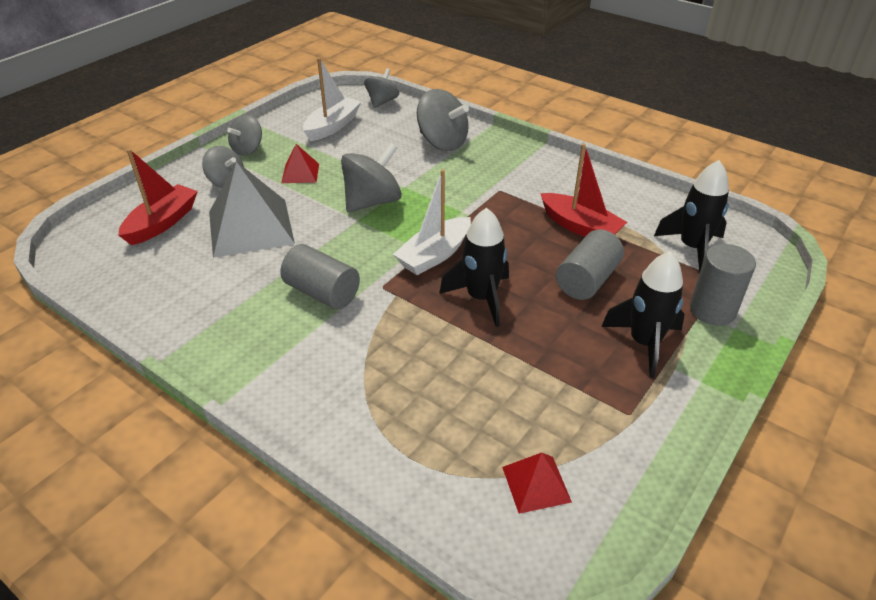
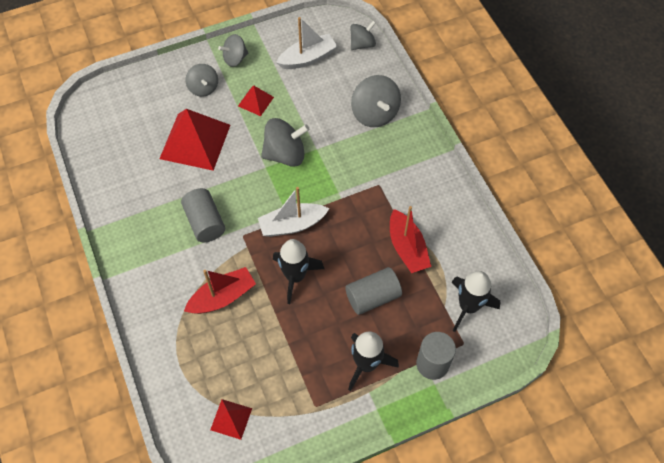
camera: 30 degrees right, 20 degrees up
red boat [118,149,198,245] -> red boat moved to [184,267,256,314]
grey pyramid [209,161,295,258] -> red pyramid [159,109,230,171]

